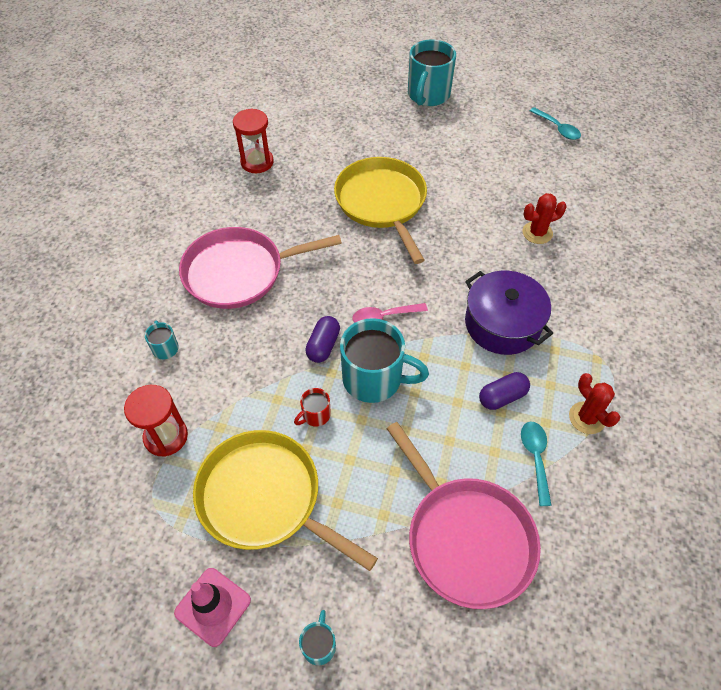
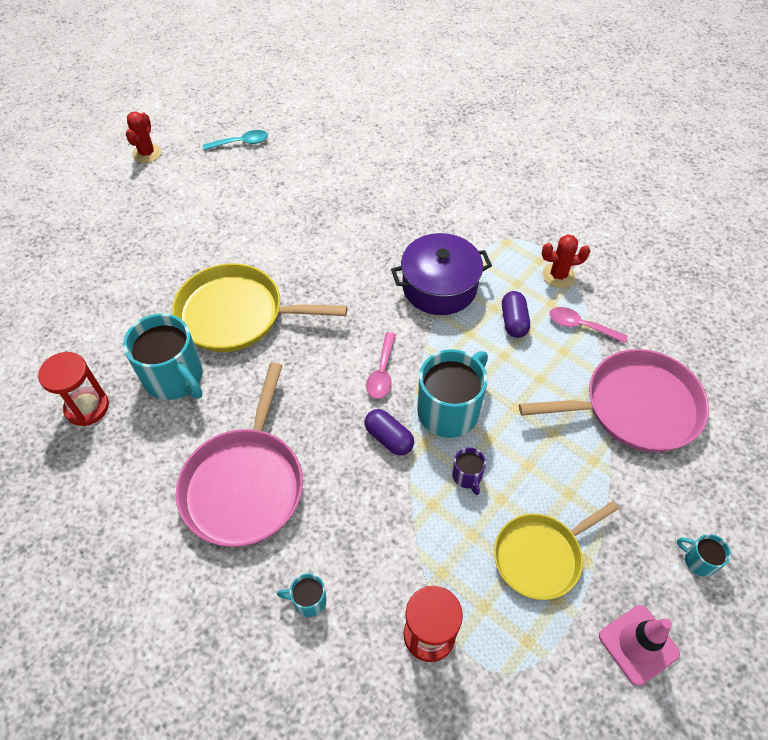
camera: 65 degrees left, 0 degrees up
yellow pan [193,430,378,571] -> yellow pan [494,501,619,600], size x0.66
red mug [294,388,331,427] -> purple mug [452,447,486,495]
turquoise mug [408,39,456,106] -> turquoise mug moved to [123,314,203,400]
turquoise spoon [521,421,552,506] -> pink spoon [549,307,628,343]
red cactus [523,193,567,244] -> red cactus moved to [126,111,161,163]

